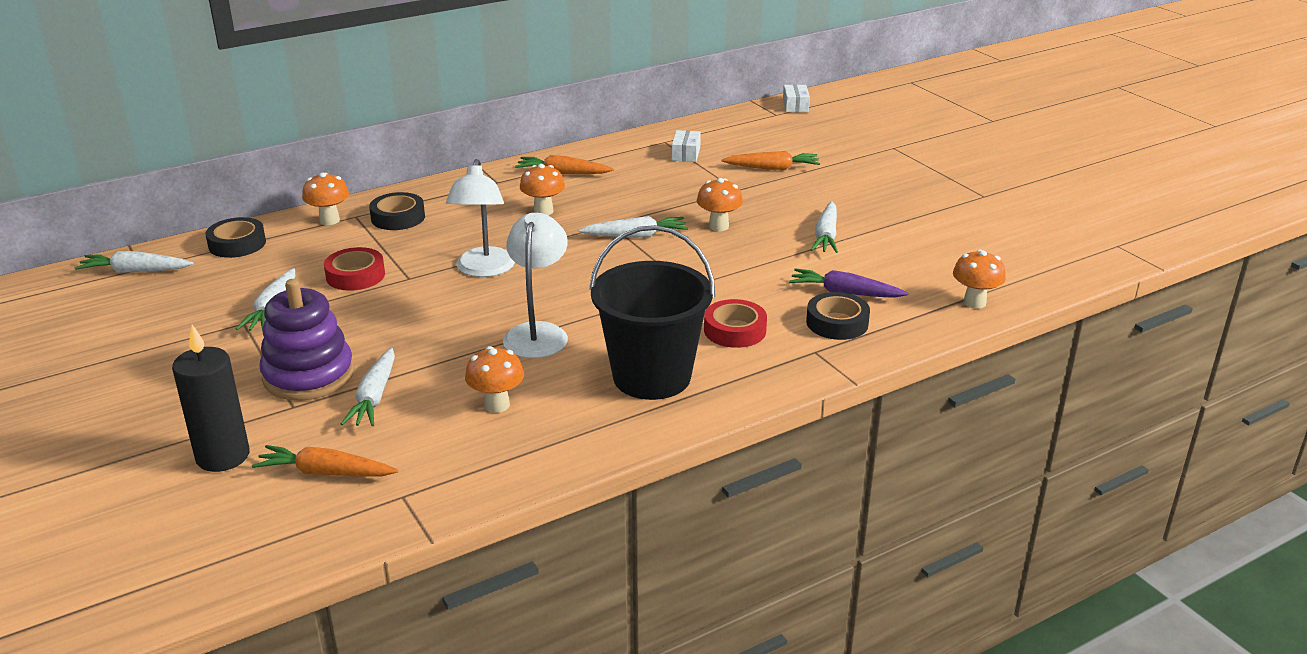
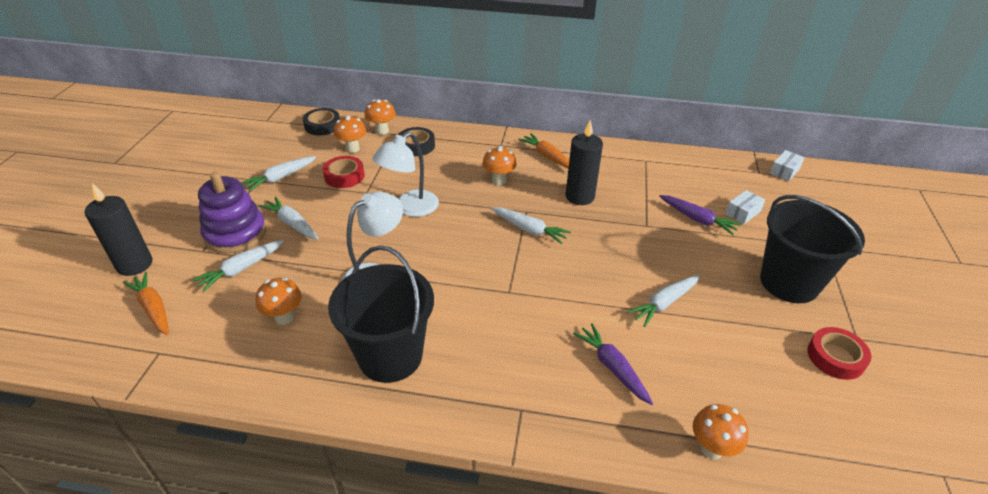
camera: 40 degrees right, 10 degrees up
white carrot [75,251,194,273] -> white carrot moved to [259,197,319,239]
white box [672,130,701,162] -> white box moved to [725,190,765,224]
orange mushroom [697,178,743,231] -> orange mushroom moved to [334,116,366,153]
red tape [704,299,767,348] -> red tape moved to [808,327,871,380]
orange carrot [721,151,820,170] -> purple carrot [659,195,741,235]
black tape [806,292,870,340] -> none
none -> black candle [566,120,603,205]
none -> black bucket [760,195,865,303]

